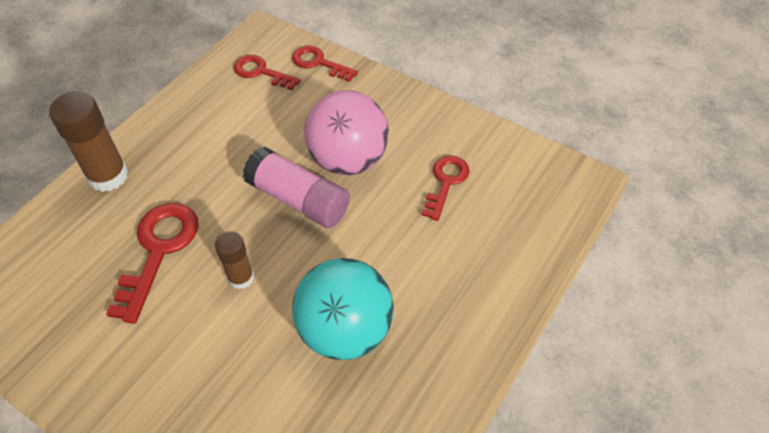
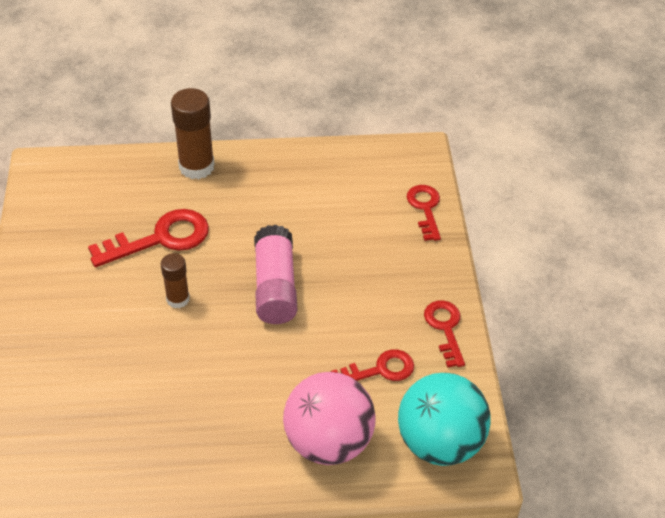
camera: 50 degrees right, 5 degrees down
red key [234,55,301,90] -> red key moved to [424,300,465,368]
turquoise ball [292,258,394,360] -> turquoise ball moved to [398,373,490,466]
pink ball [304,90,389,175] -> pink ball moved to [283,372,376,465]

